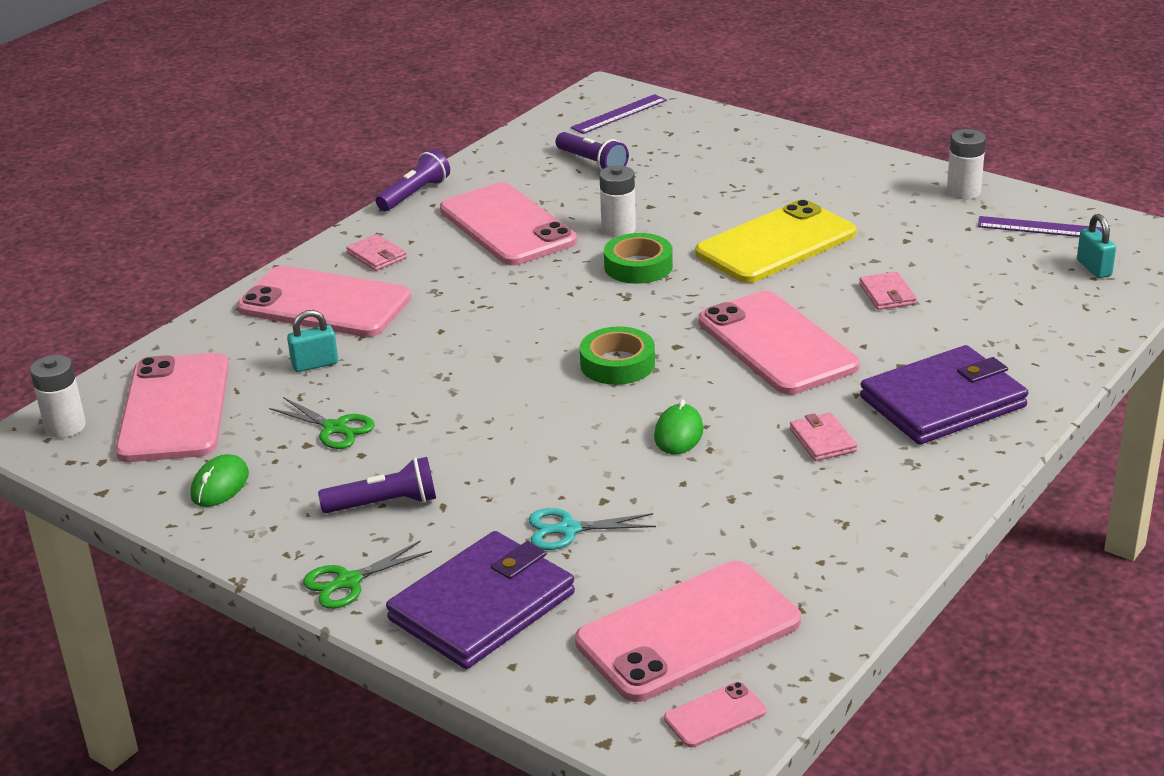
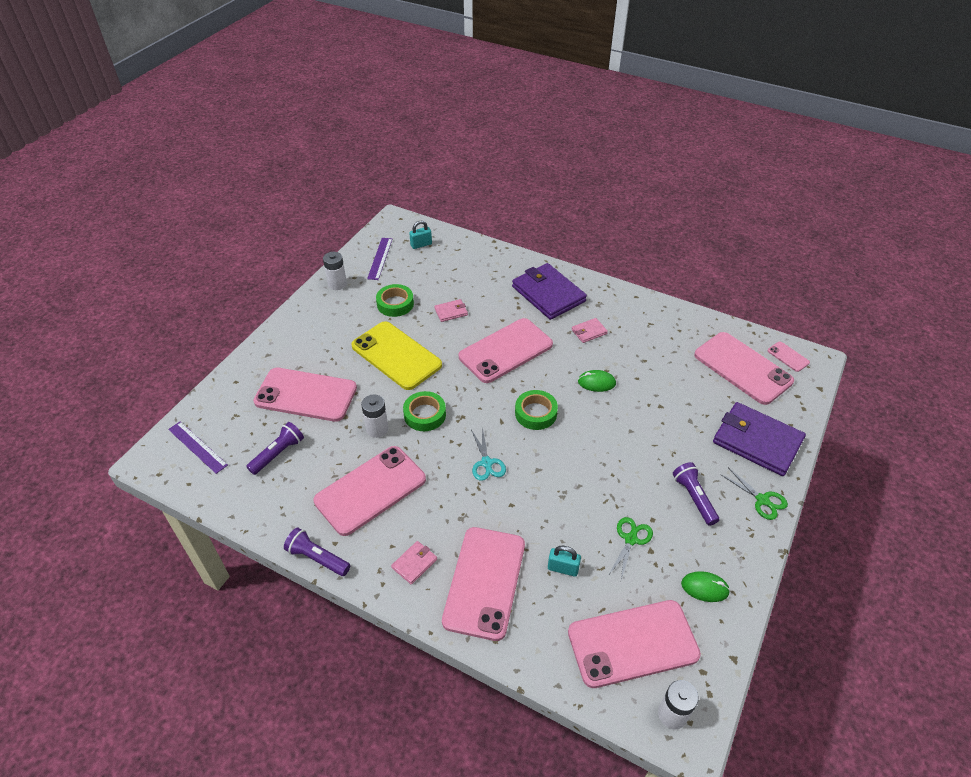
camera: 100 degrees left, 15 degrees up
turquoise padlock [287,310,338,372] -> turquoise padlock turned 45 degrees counterclockwise [548,546,581,577]
turquoise scissors [529,508,656,550] -> turquoise scissors moved to [471,427,506,481]
none -> pink phone [253,368,357,422]
none -> green tape [376,284,414,317]

